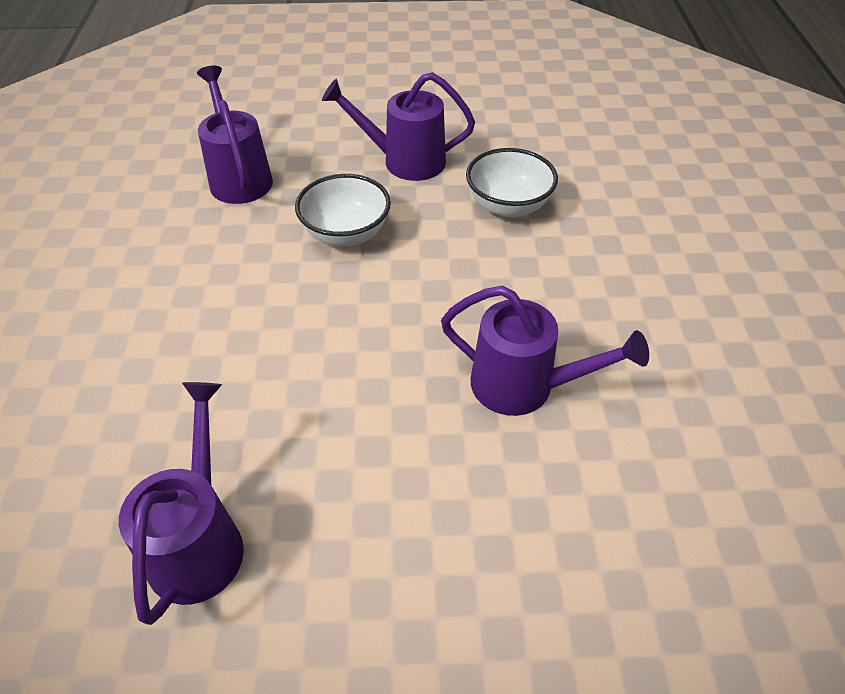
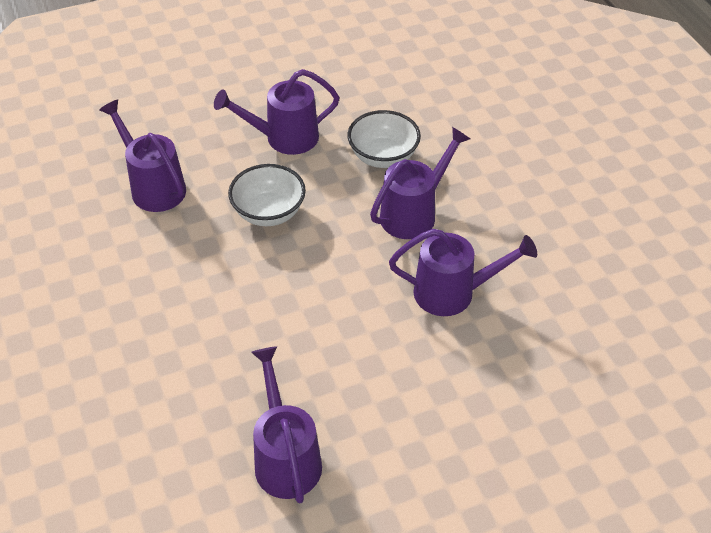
camera: 20 degrees left, 0 degrees up
none -> purple watering can [370,127,470,239]

